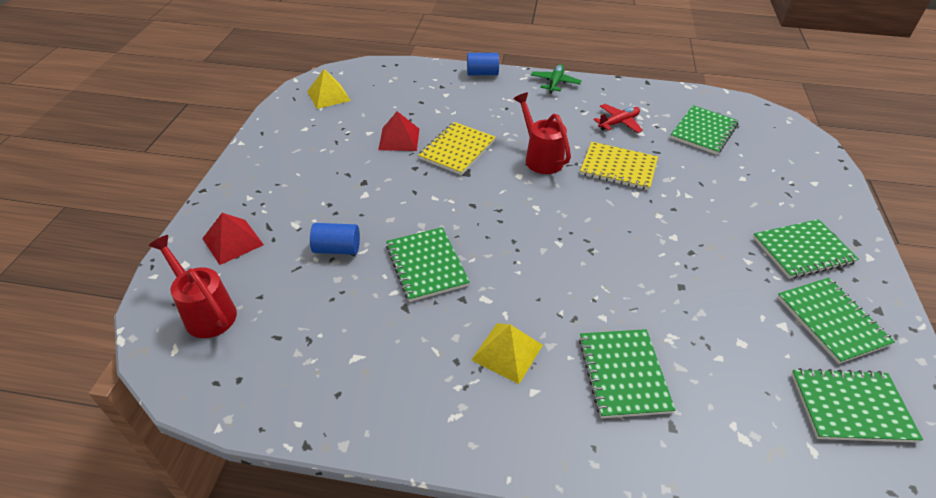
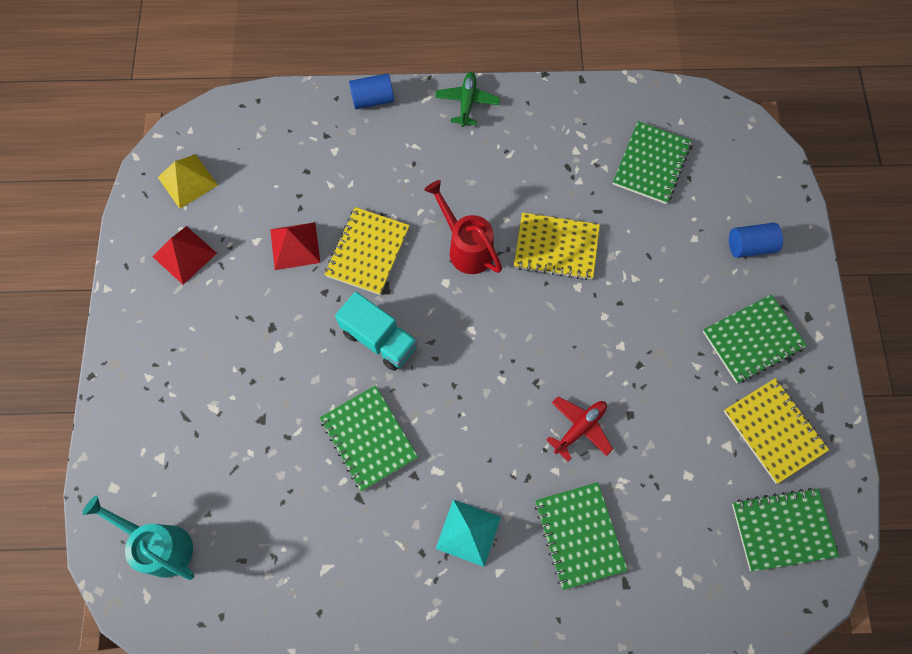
camera: 10 degrees left, 25 degrees up
red watering can [148,235,237,338] -> turquoise watering can [82,495,194,580]
red pyramid [202,213,264,265] -> red pyramid moved to [153,226,217,285]
blue cylinder [310,223,360,255] -> blue cylinder moved to [729,223,783,258]
yellow pyramid [472,323,543,384] -> turquoise pyramid [436,499,501,567]
red plane [593,104,643,133] -> red plane moved to [546,396,613,461]
green notebook [777,278,895,364] -> yellow notebook [724,378,829,484]
none -> turquoise truck [335,292,418,371]

